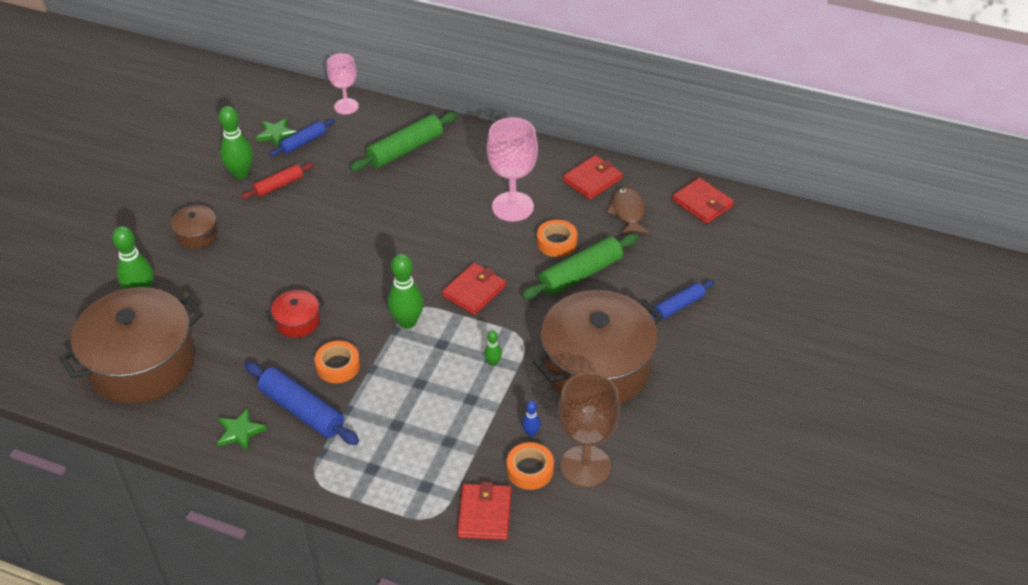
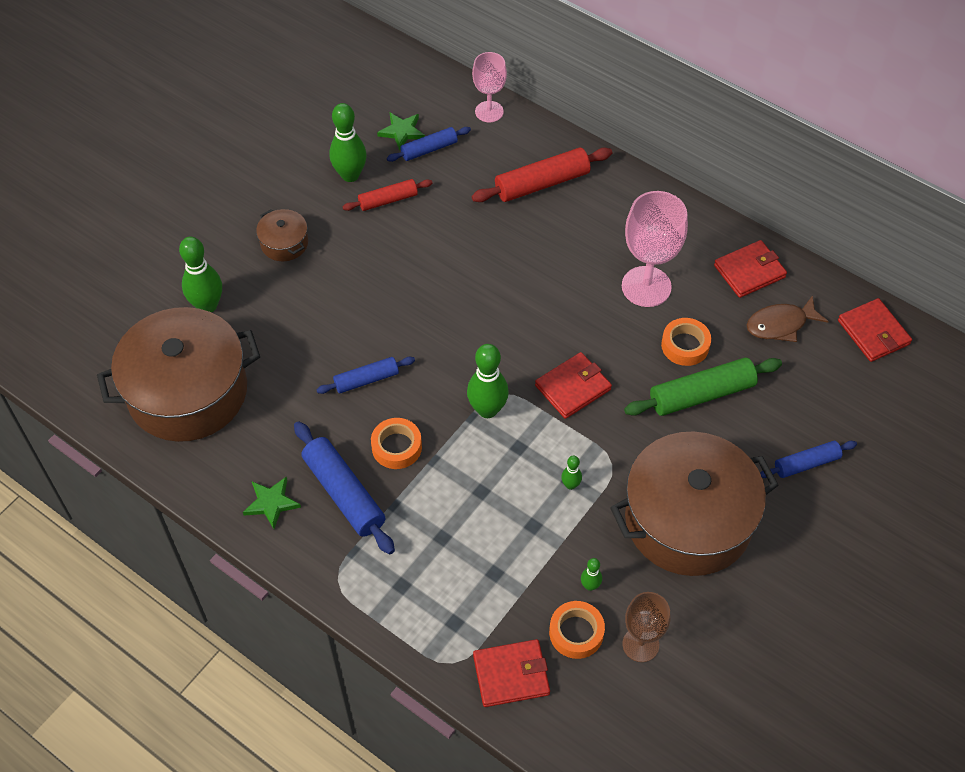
camera: 15 degrees right, 10 degrees up
red pot [266,290,325,338] -> blue rolling pin [316,357,415,394]
green rolling pin [350,112,458,171] -> red rolling pin [472,147,612,202]
red wallet [457,482,512,540] -> red wallet turned 60 degrees clockwise [473,639,550,707]
blue bowling pin [522,401,541,436] -> green bowling pin [581,558,602,591]
brown goblet [558,372,620,487] -> brown goblet [623,592,670,662], size x0.63
brown fish [607,186,649,236] -> brown fish turned 120 degrees counterclockwise [747,295,829,342]

